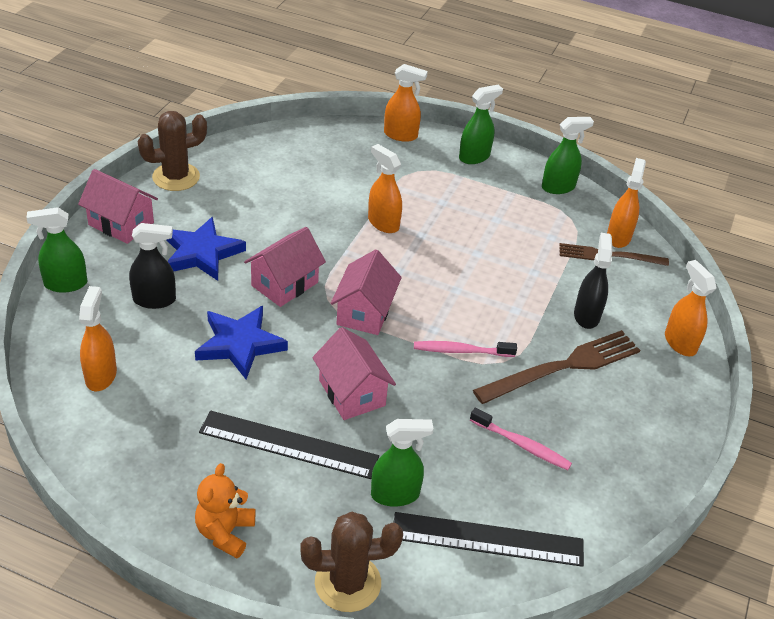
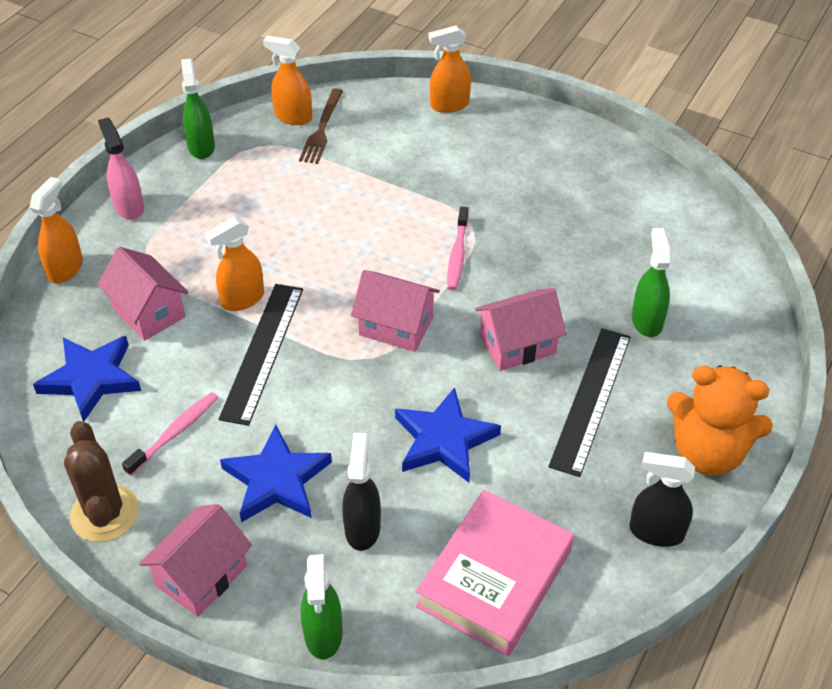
camera: 80 degrees left, 5 degrees up
orange spray bottle [79,286,117,391] -> pink book [416,490,574,656]
orange teddy bear [195,463,256,558] -> orange teddy bear [667,365,773,476], size x1.56
pink house [244,227,326,307] -> pink house moved to [97,247,189,341]
brown cactus [300,512,403,612] -> none
black ruler [394,512,584,567] -> black ruler moved to [219,284,303,426]
green spray bottle [459,85,503,164] -> pink spray bottle [98,117,144,220]
pink toothbrush [470,408,572,470] -> pink toothbrush moved to [122,392,219,476]
brown fork [473,330,640,404] -> none
black spray bottle [574,233,612,329] -> black spray bottle moved to [630,452,695,547]
none -> blue star [33,336,141,422]

